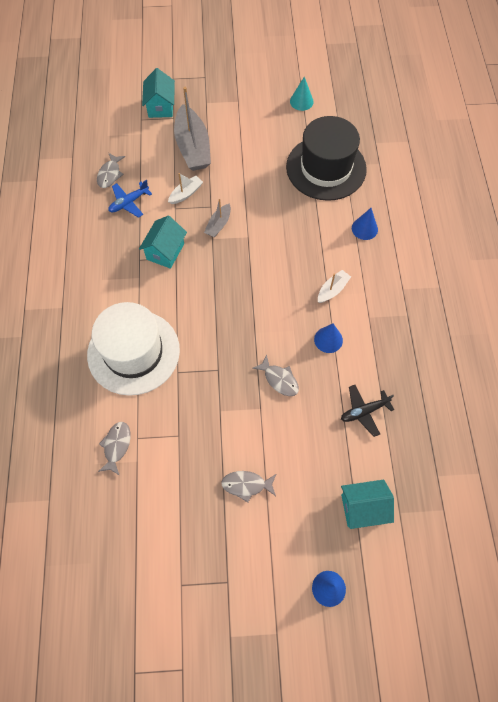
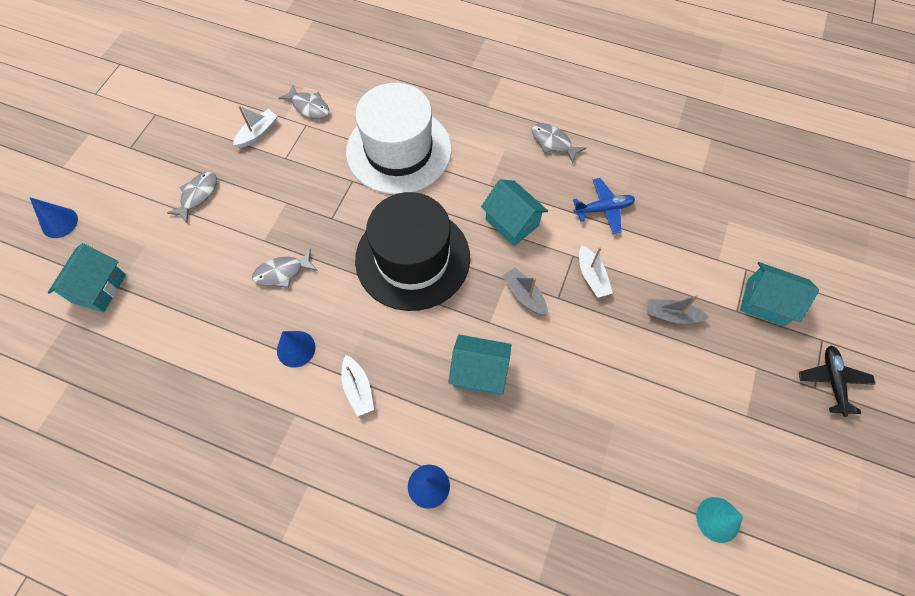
camera: 115 degrees right, 0 degrees up
grey fish [97,153,125,188] -> grey fish moved to [532,123,586,163]
blue plane [108,180,152,218] -> blue plane turned 90 degrees clockwise [573,178,635,234]
grey boat [174,87,211,171] -> grey boat [647,295,709,324], size x0.49
black hat [286,116,367,201] -> black hat moved to [355,192,470,311]
black plane [341,385,394,437] -> black plane moved to [799,346,875,417]
none -> white boat [233,106,278,148]
none -> turquoise house [448,335,511,395]

